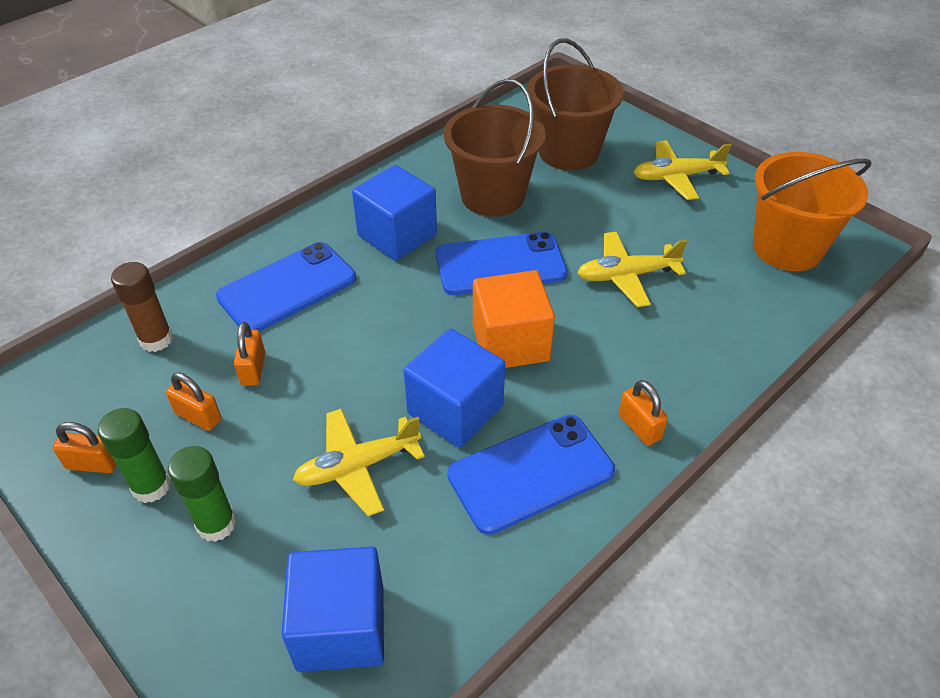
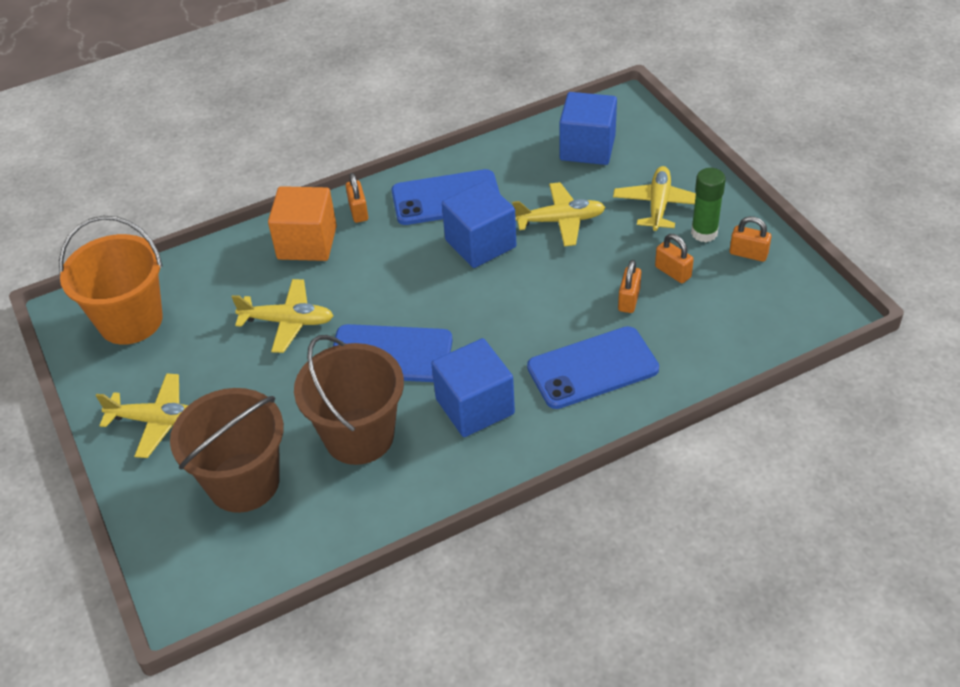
camera: 160 degrees left, 0 degrees up
brown glue stick [111,262,173,352] -> none
green glue stick [168,446,236,542] -> yellow plane [613,166,696,231]
orange cube [473,270,555,368] -> orange cube moved to [268,186,337,261]

